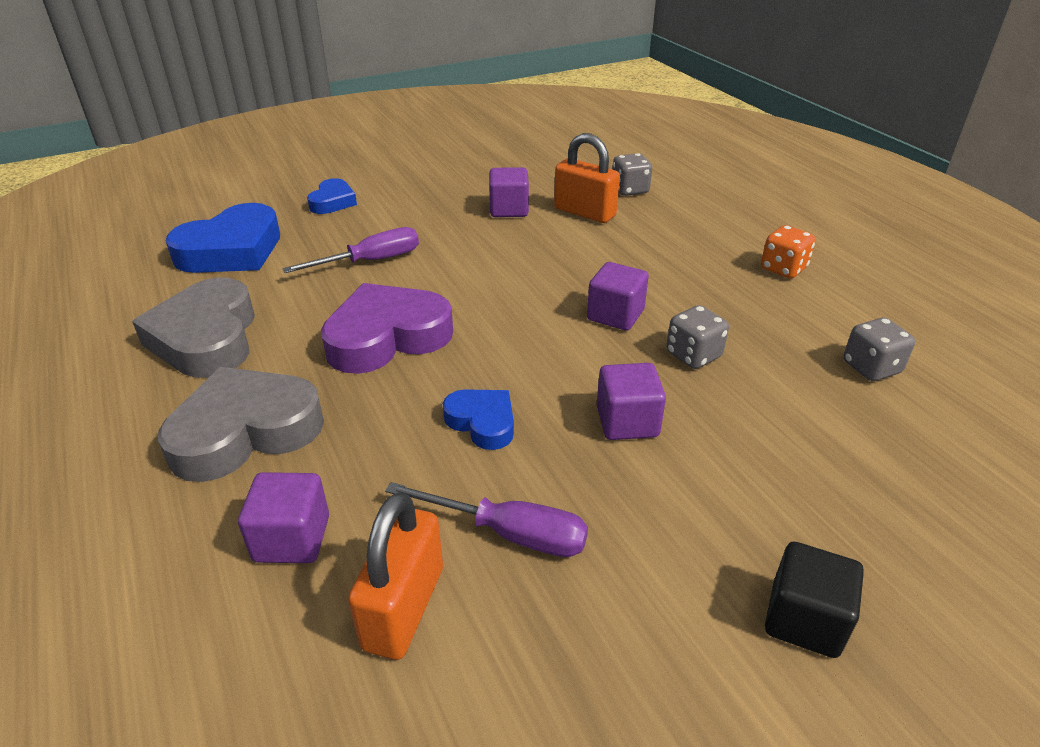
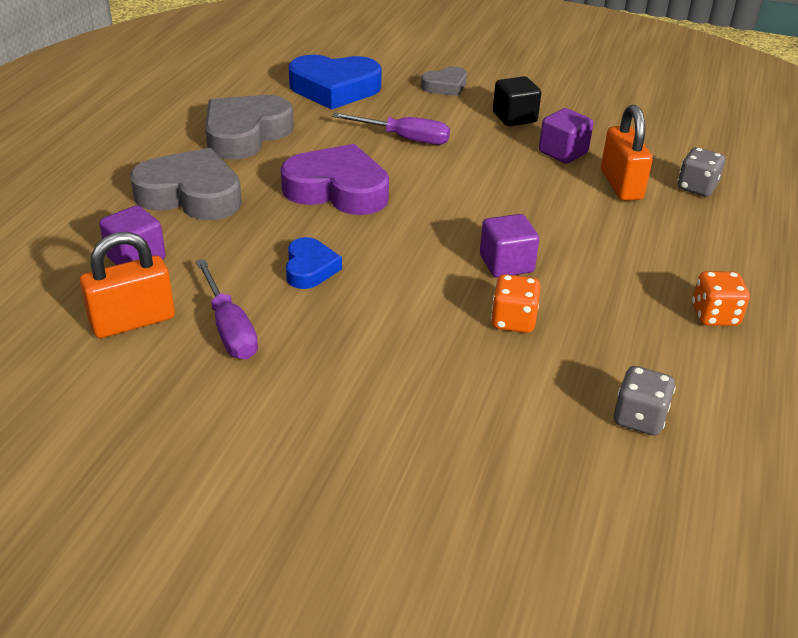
camera: 45 degrees right, 0 degrees up
blue heart [307,178,357,214] -> grey heart [421,66,467,96]
purple cube [597,363,666,440] -> none
grey dice [666,305,729,369] -> orange dice [491,274,541,333]
black cube [765,541,864,658] -> black cube moved to [493,76,541,126]

